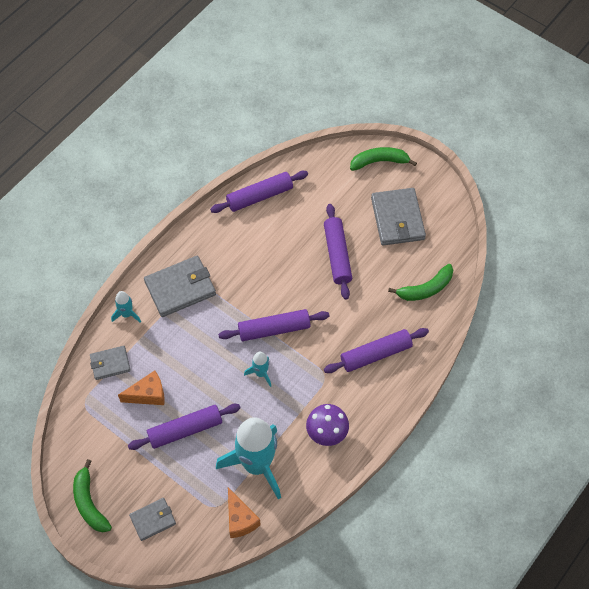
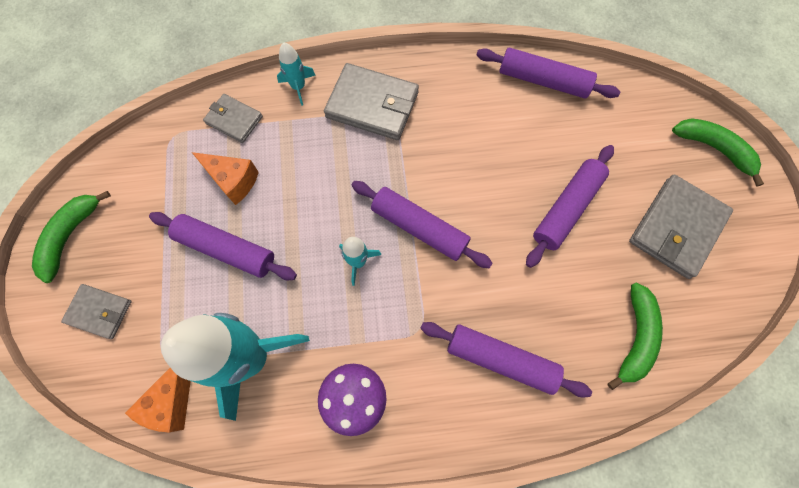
camera: 45 degrees right, 10 degrees up
green banana [388,264,453,301] -> green banana turned 90 degrees counterclockwise [608,282,663,390]

